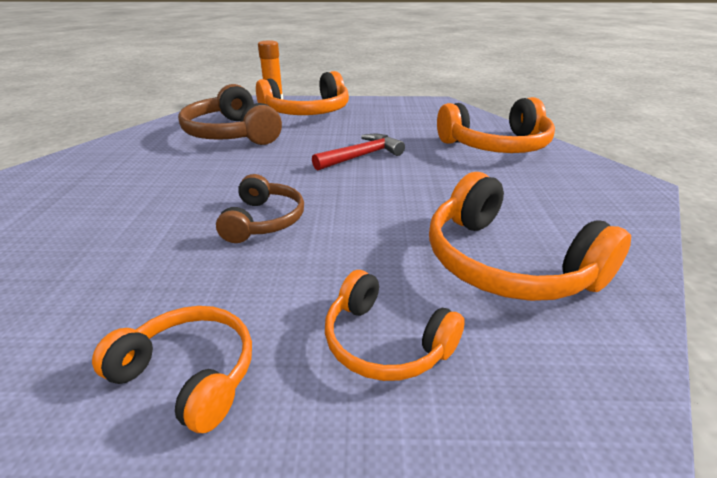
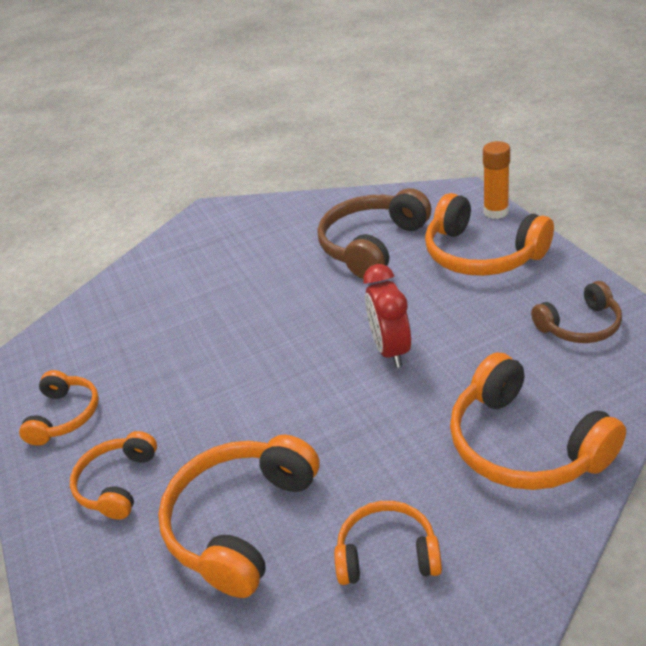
camera: 70 degrees right, 5 degrees up
brown headphones [216,174,304,243] -> brown headphones moved to [531,281,622,343]
red hammer [312,134,405,170] -> red clock [363,264,411,368]
none -> orange headphones [334,501,442,585]

